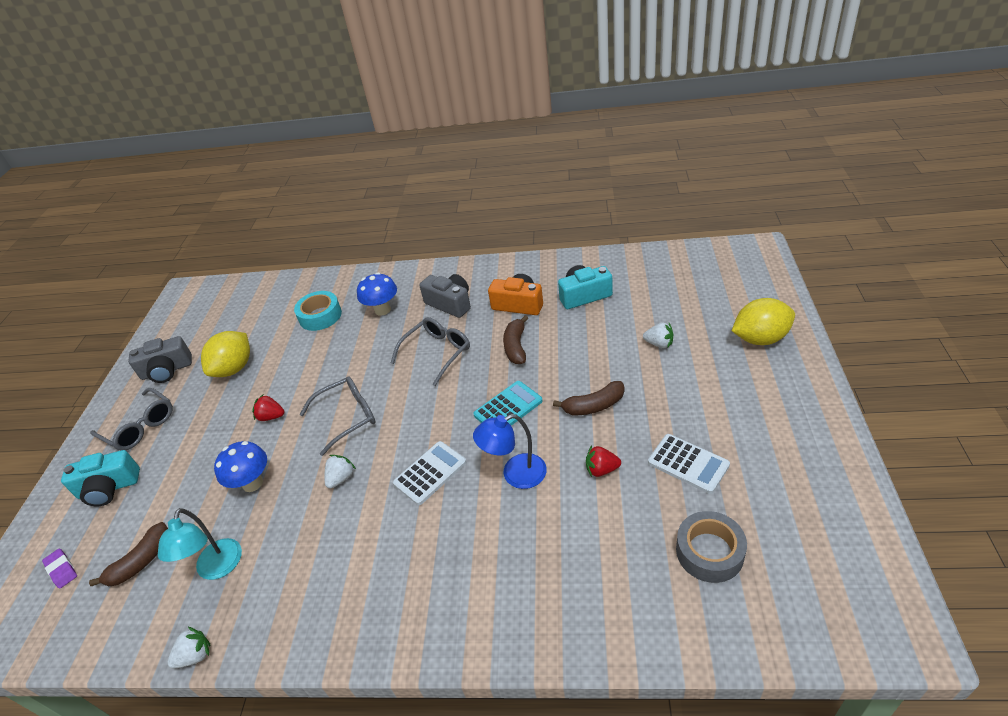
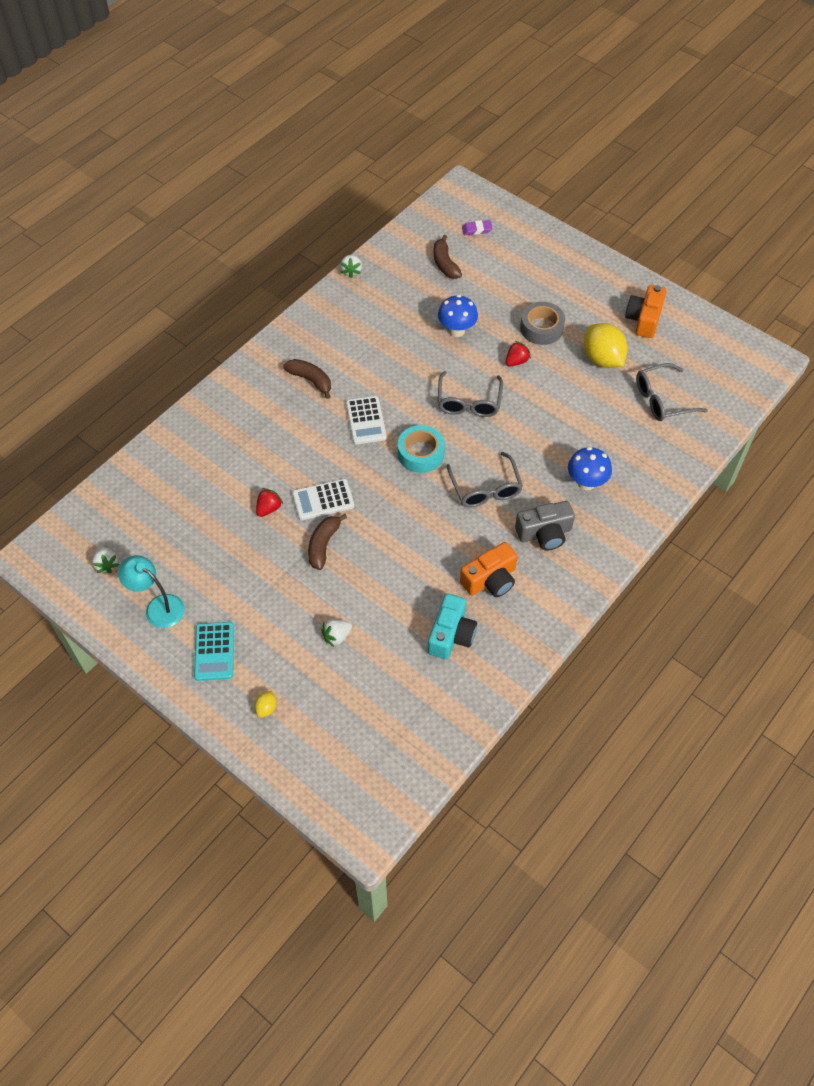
camera: 120 degrees right, 15 degrees up
turquoise camera [61,450,140,506] -> none
grey glasses [90,388,173,450] -> grey glasses moved to [636,363,708,421]
grey camera [128,336,192,383] -> orange camera [625,285,667,338]
turquoise lamp [158,508,242,580] -> turquoise lamp moved to [118,555,185,628]
turquoise tape [294,291,342,331] -> turquoise tape moved to [398,425,445,473]
white strawberry [325,455,356,489] -> white strawberry moved to [92,546,120,573]
turquoise calculator [473,381,543,426] -> turquoise calculator moved to [194,622,234,681]
blue lamp [473,414,547,489] -> none
brown banana [503,315,528,364] -> brown banana moved to [283,359,331,399]
white calculator [648,434,730,494] -> white calculator moved to [292,479,354,520]
grey tape [676,511,747,583] -> grey tape moved to [520,302,565,345]
yellow lemon [732,298,795,345] -> yellow lemon [254,691,276,718], size x0.44

